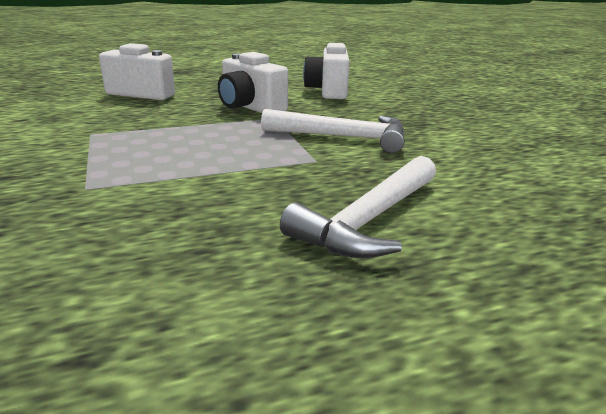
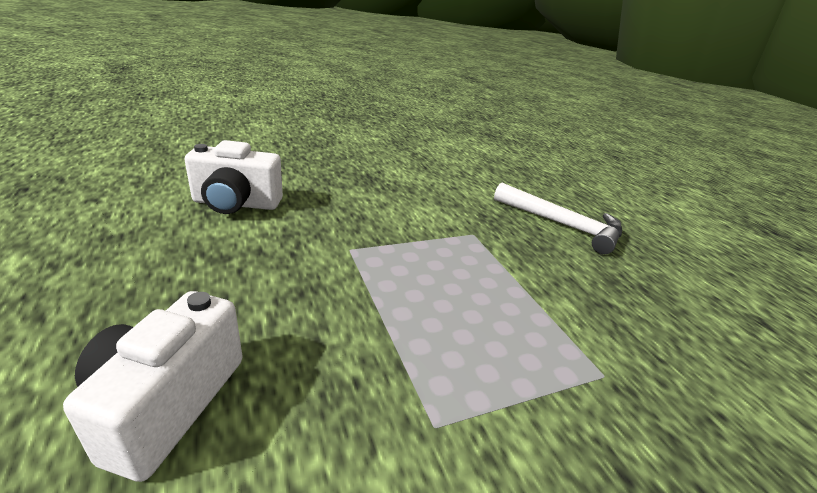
camera: 95 degrees left, 5 degrees up
white camera [218,52,288,113] -> none
white hammer [261,109,405,153] -> none

